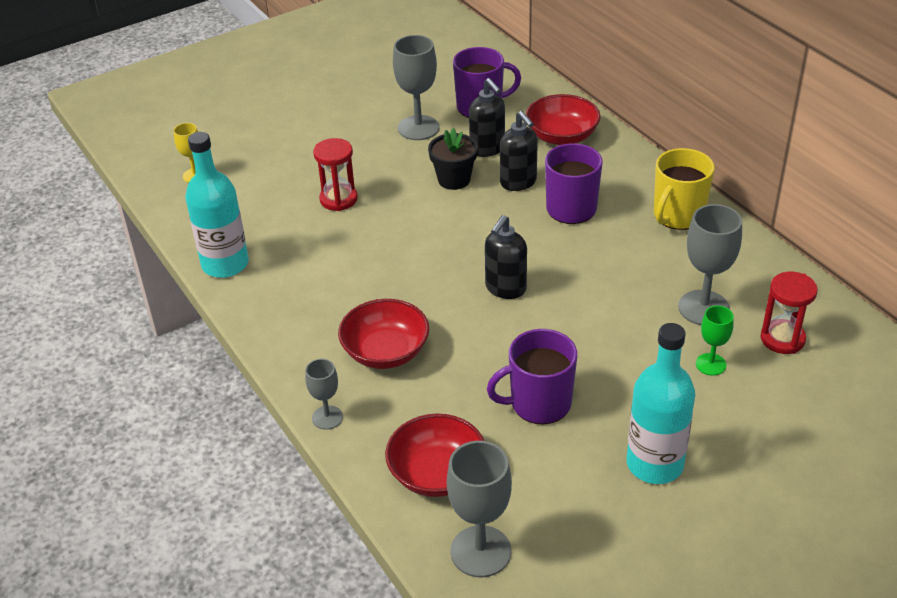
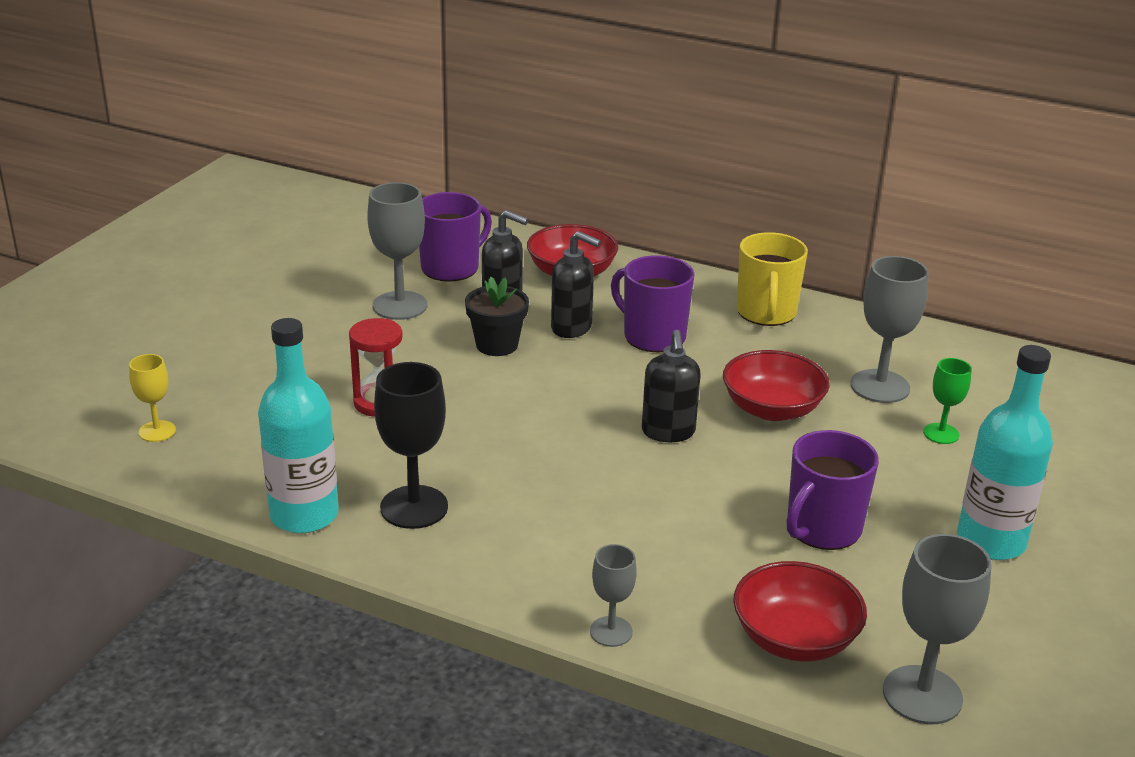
camera: 35 degrees left, 10 degrees down
red bowl [338,299,429,369] -> red bowl moved to [723,350,830,421]
red hourglass [761,272,818,354] -> none
none -> black goblet [374,362,448,529]

